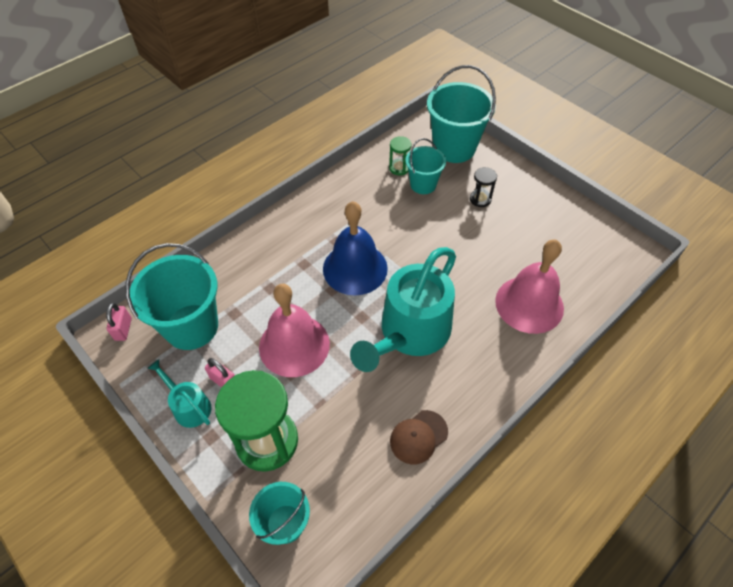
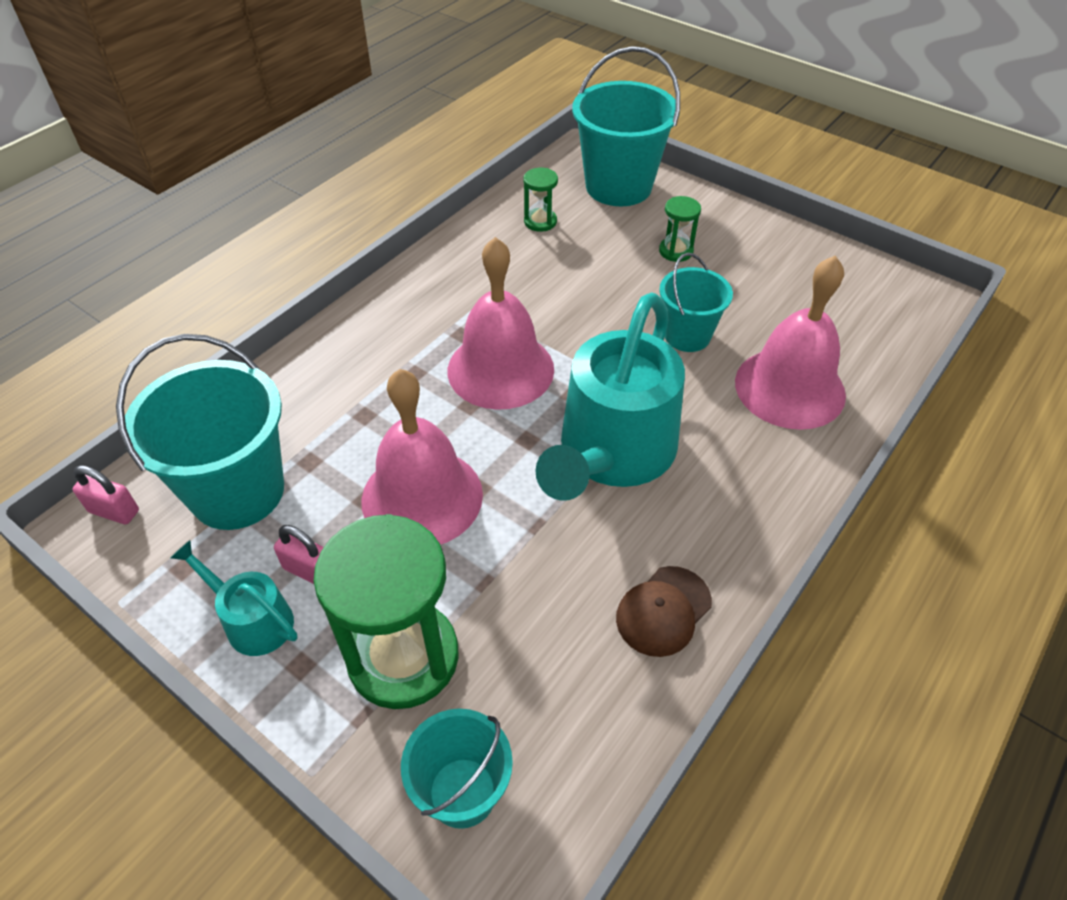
camera: 10 degrees left, 5 degrees down
pink padlock [106,303,132,341] -> pink padlock turned 60 degrees counterclockwise [72,465,139,524]
blue bell [323,201,388,295] -> pink bell [448,237,554,410]
turquoise bucket [405,138,446,194] -> turquoise bucket moved to [659,253,733,352]
black hourglass [470,167,497,207] -> green hourglass [659,196,701,262]

